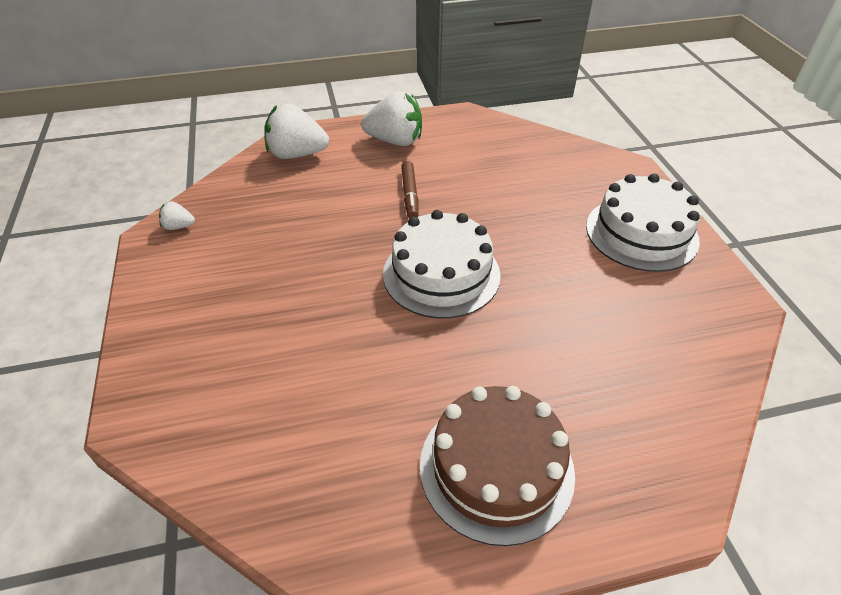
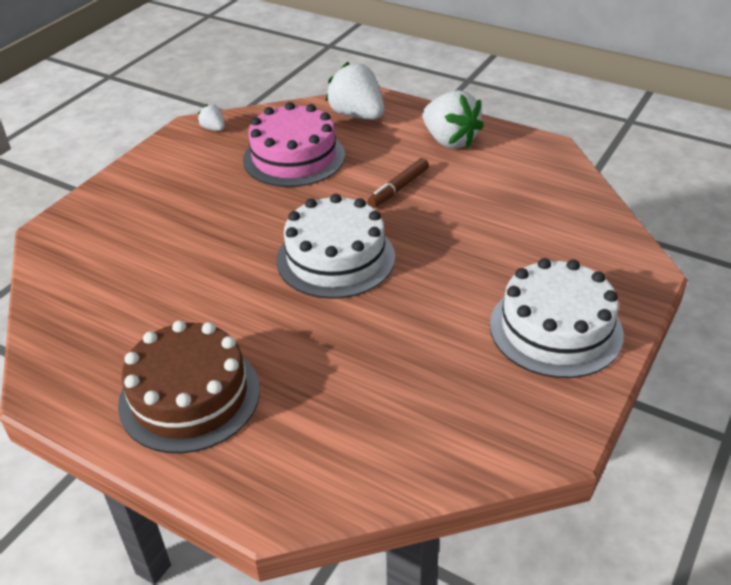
camera: 45 degrees right, 5 degrees down
none -> pink cake [243,102,345,187]

